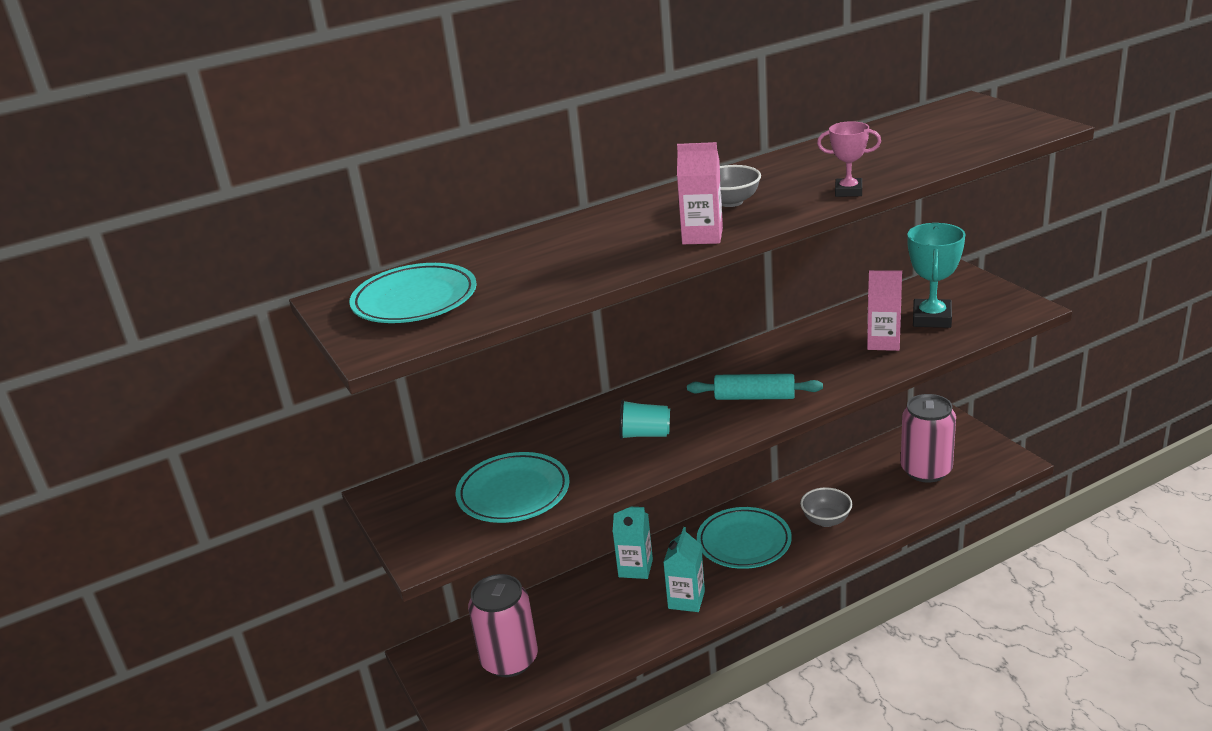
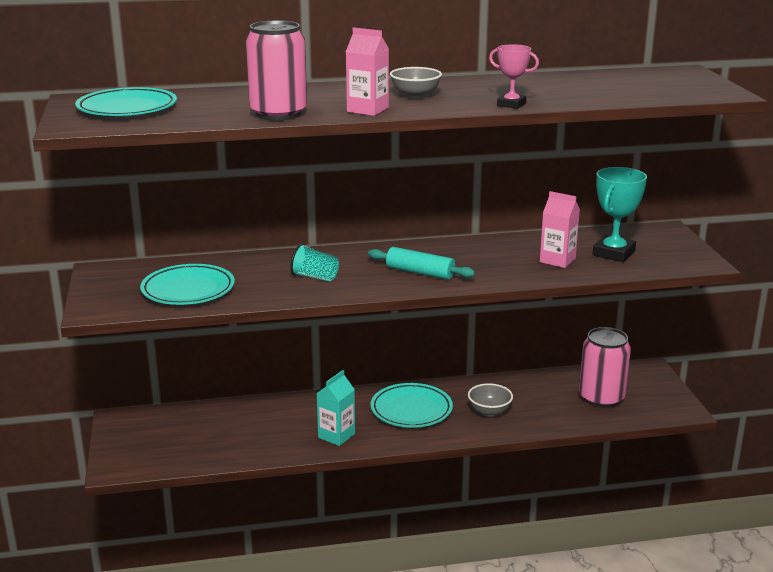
camera: 15 degrees right, 5 degrees down
pink can [468,574,538,677] -> pink can moved to [246,20,307,121]
turquoise carton [613,507,653,579] -> none

